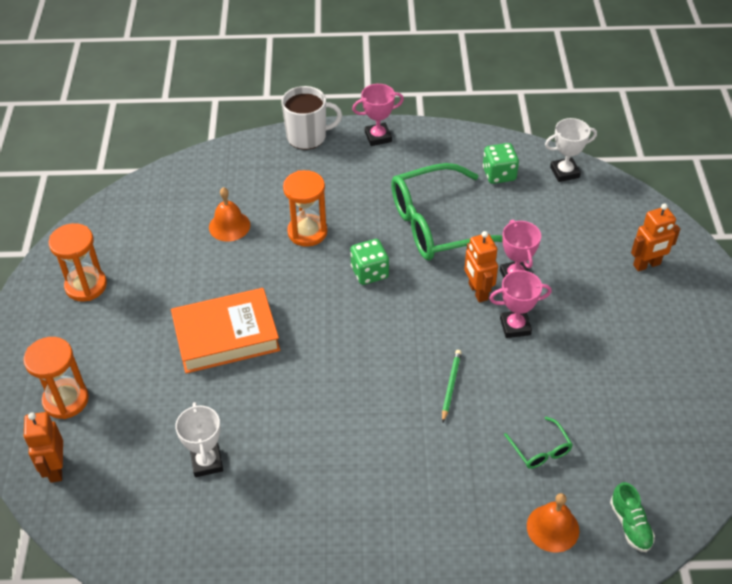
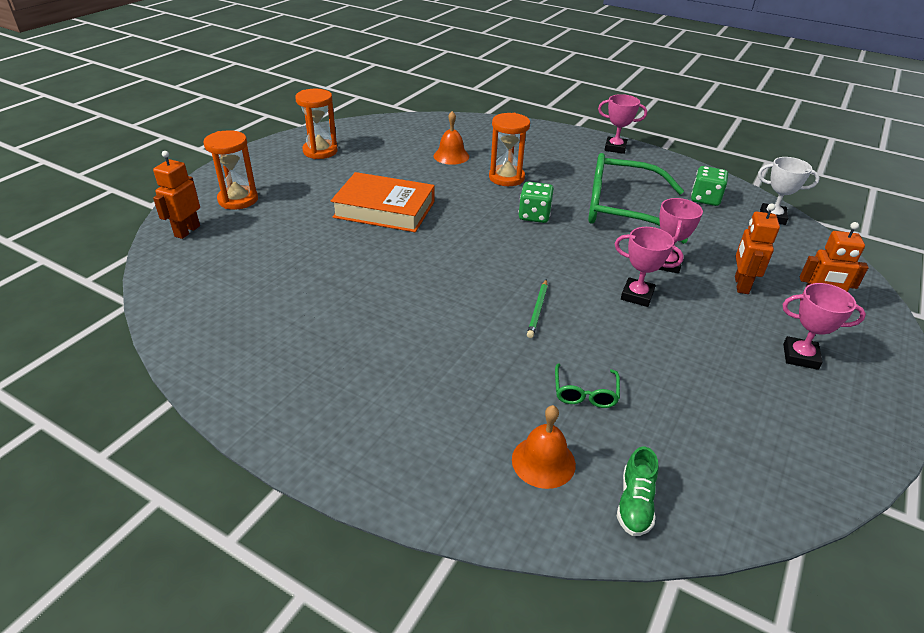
camera: 30 degrees right, 10 degrees down
white trophy [175,402,223,477] -> none
white mug [281,86,342,150] -> none
green pencil [442,350,462,422] -> green pencil turned 150 degrees clockwise [527,279,548,338]
orange robot [464,231,498,303] -> orange robot moved to [735,203,780,294]
none -> pink trophy [783,283,866,370]

